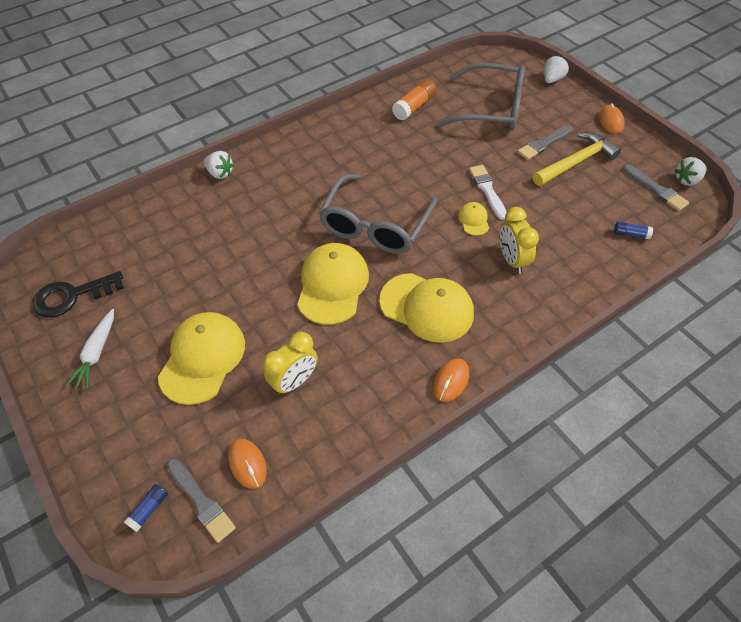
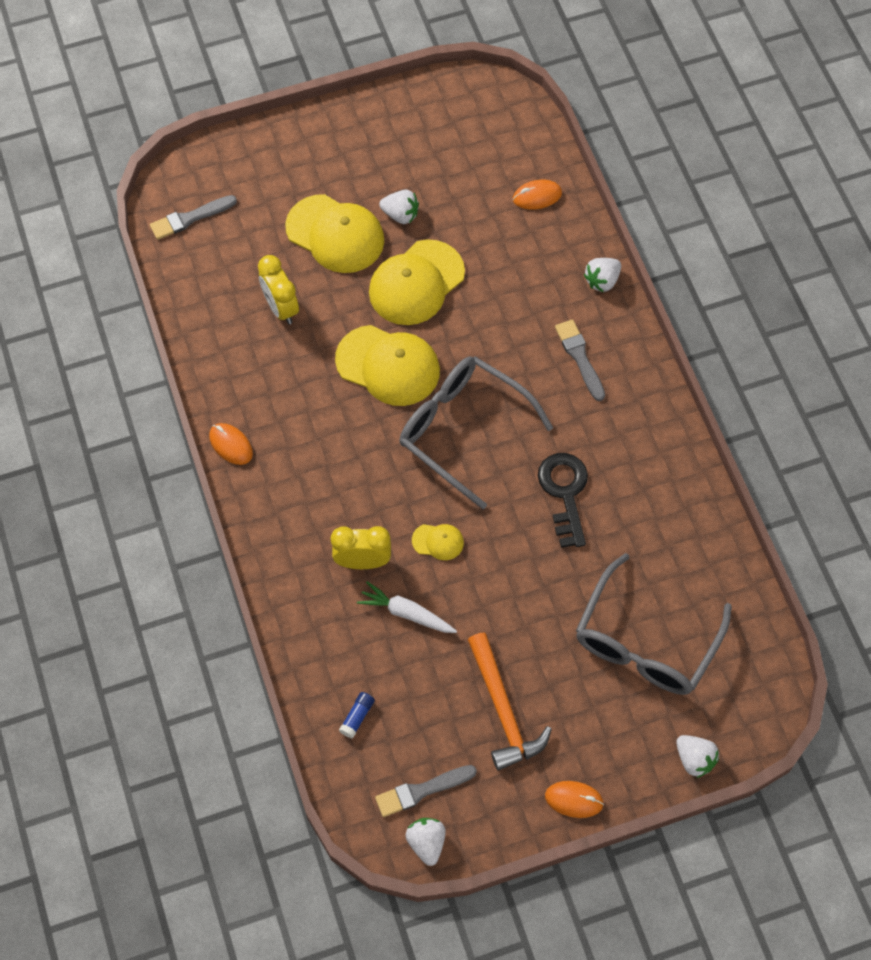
camera: 105 degrees right, 10 degrees up
black key [33,271,124,318] -> black key moved to [538,453,588,548]
white carrot [65,309,114,389] -> white carrot moved to [357,581,457,633]
blue glue stick [124,484,168,532] -> none
orange mouse [228,439,267,489] -> orange mouse moved to [513,180,562,210]
yellow cap [379,273,474,343] -> yellow cap moved to [369,239,465,325]
orange glue stick [392,79,437,120] -> none
white brush [469,165,507,220] -> none
grey brush [518,125,572,160] -> grey brush moved to [555,319,605,401]
yellow hammer [533,132,621,186] -> orange hammer [468,633,552,771]
none -> white strawberry [379,190,419,224]

